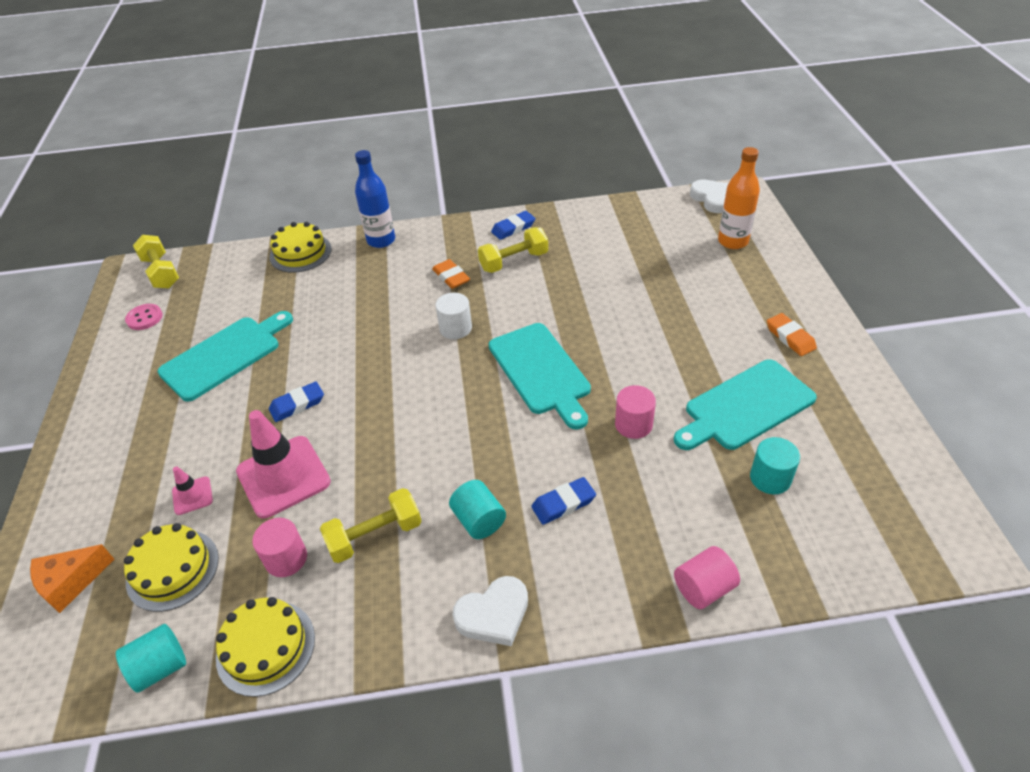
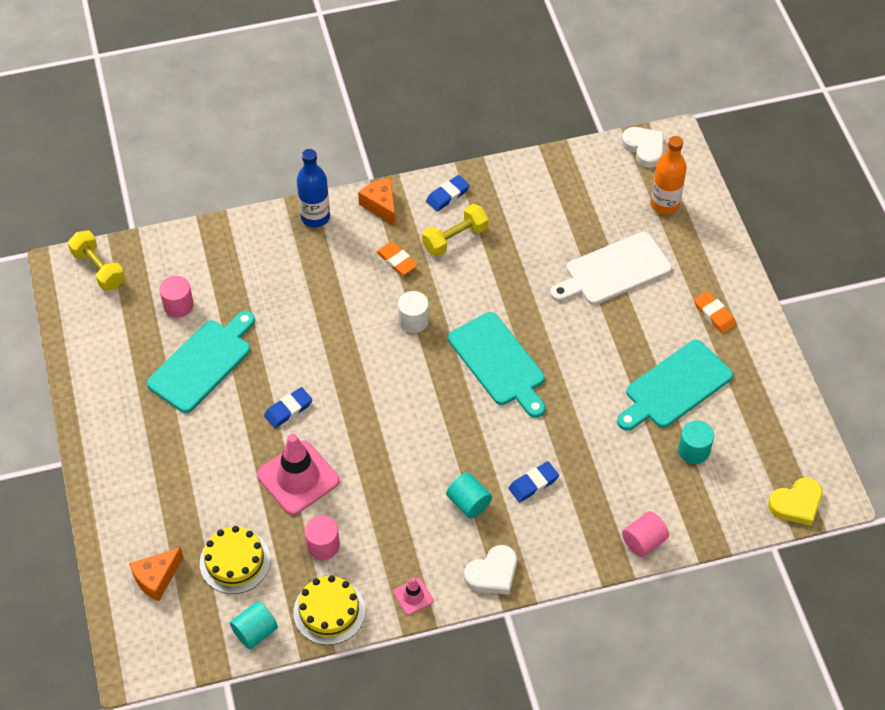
camera: 10 degrees left, 10 degrees up
pink button [125,304,163,330] -> none
pink traffic cone [172,466,213,515] -> pink traffic cone moved to [394,578,433,615]
yellow cake [269,222,332,273] -> none
yellow dumbbell [320,488,422,563] -> none
pink cylinder [615,385,656,439] -> pink cylinder moved to [159,276,194,318]
none -> orange cheese [358,178,395,226]
none -> white cutting board [550,232,672,305]
none -> yellow heart [768,477,822,526]

